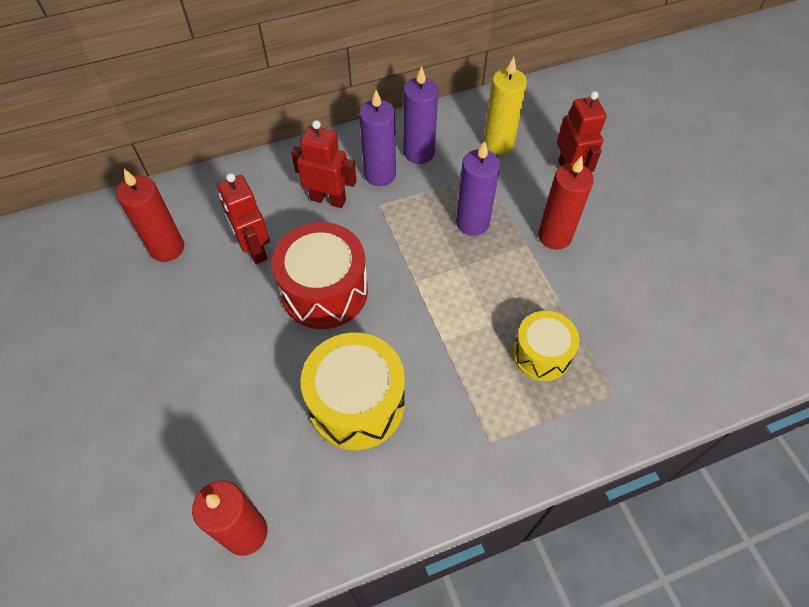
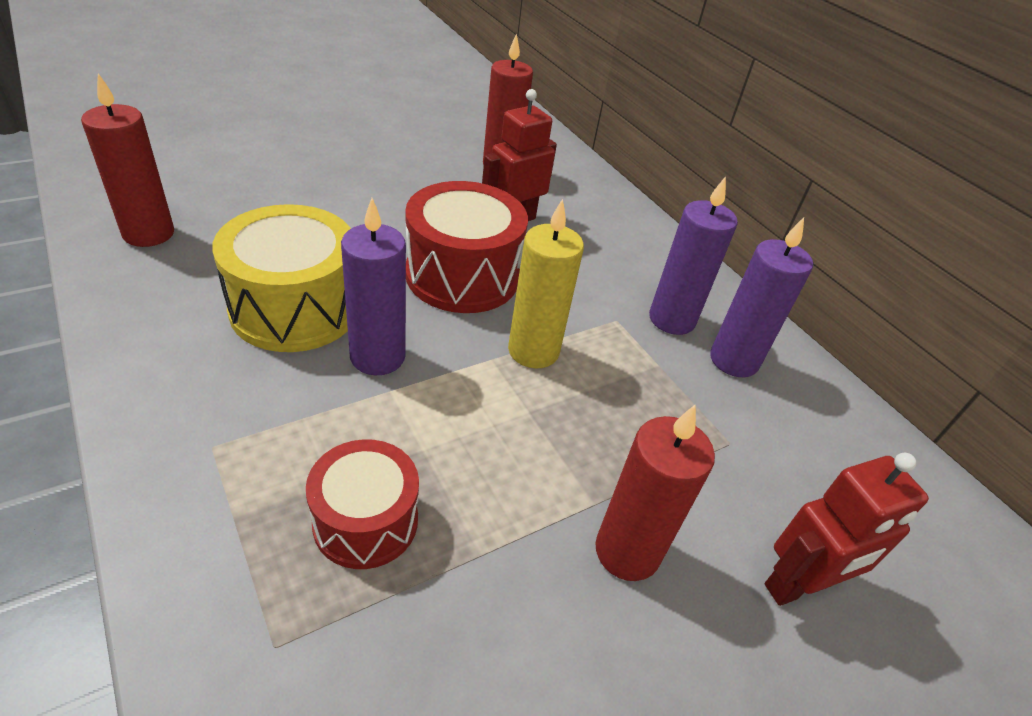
camera: 75 degrees right, 15 degrees down
red robot [291,120,357,208] -> none
purple candle [456,141,500,236] -> purple candle moved to [341,198,406,375]
yellow candle [483,57,527,155] -> yellow candle moved to [508,199,584,369]
yellow drum [513,311,580,381] -> red drum [306,439,419,569]

